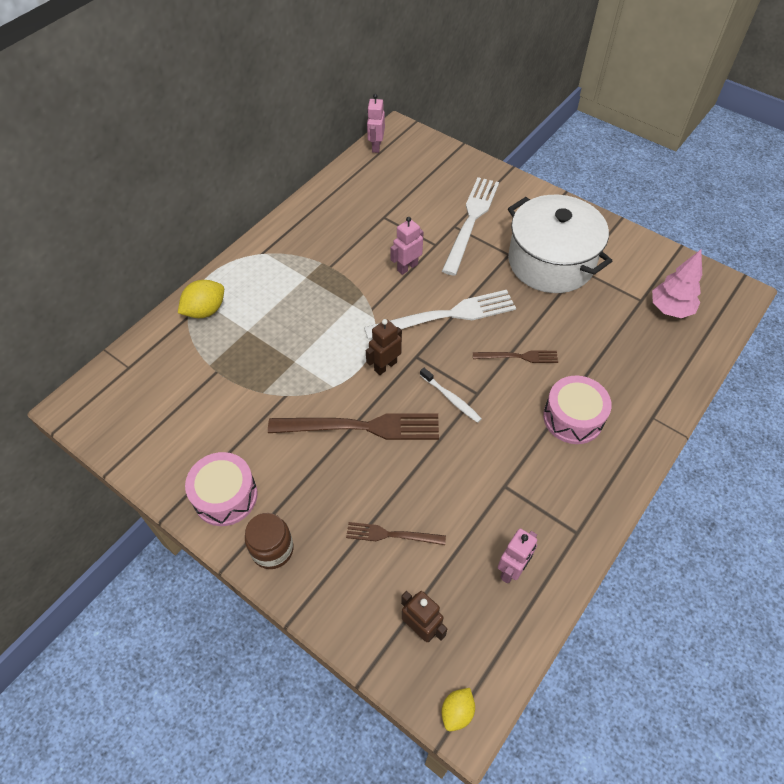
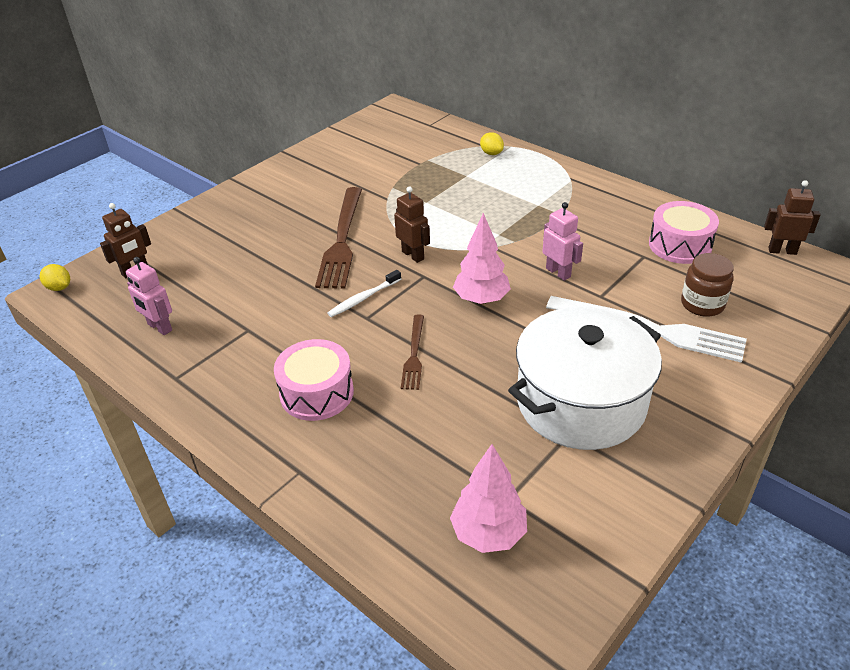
camera: 95 degrees right, 15 degrees down
yellow lemon [178,280,224,318] -> yellow lemon [480,132,504,155], size x0.63
pink drum [185,452,258,526] -> pink drum moved to [649,201,719,264]
brown jar [245,513,294,569] -> brown jar moved to [681,253,734,317]
brown fork [346,522,446,545] -> none
white fork [364,290,516,340] -> pink tree [453,213,511,304]
pink robot [367,94,385,153] -> brown robot [764,180,821,255]

